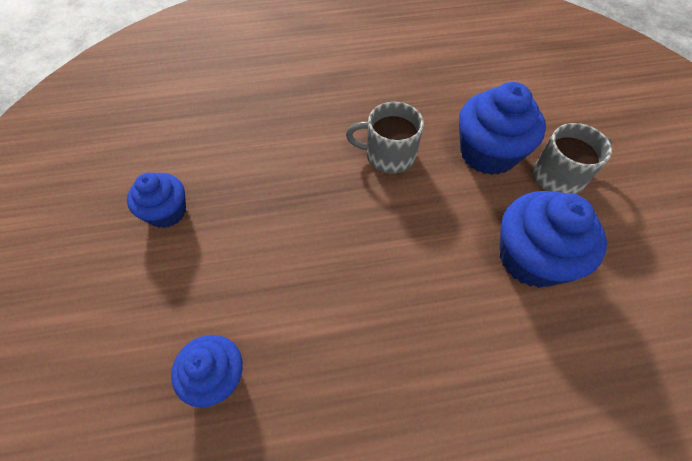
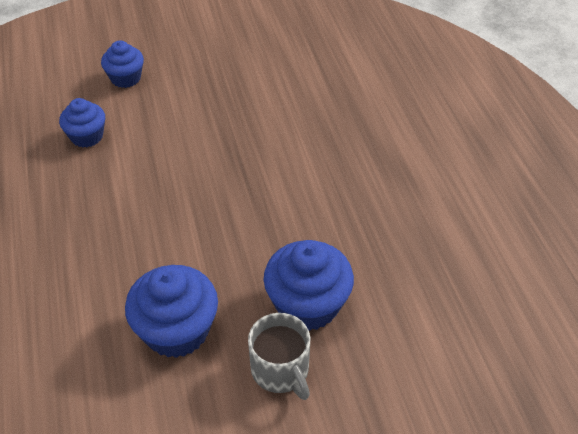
camera: 85 degrees right, 10 degrees down
blue cupcake [127,173,186,228] -> blue cupcake moved to [101,41,144,88]
grey mug [346,102,424,174] -> none

